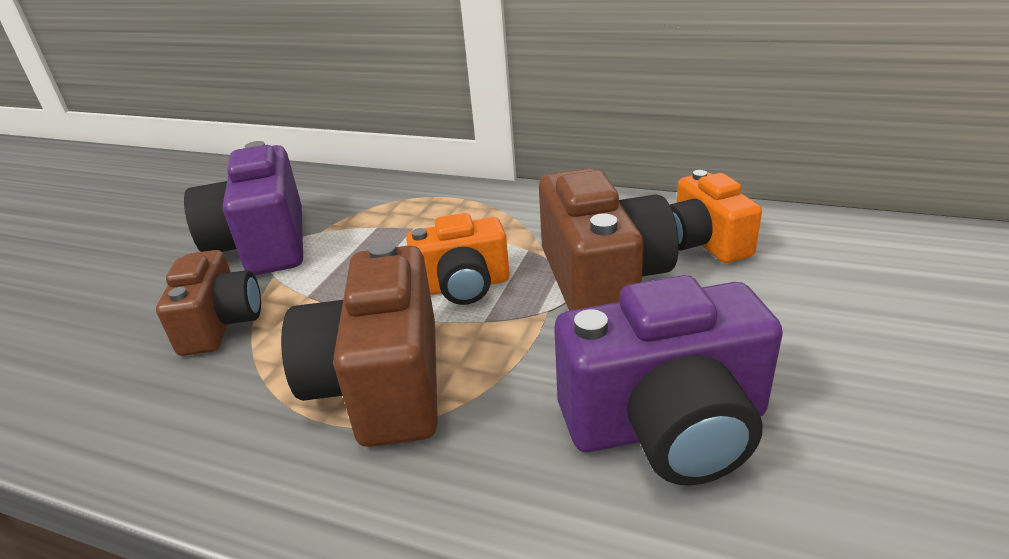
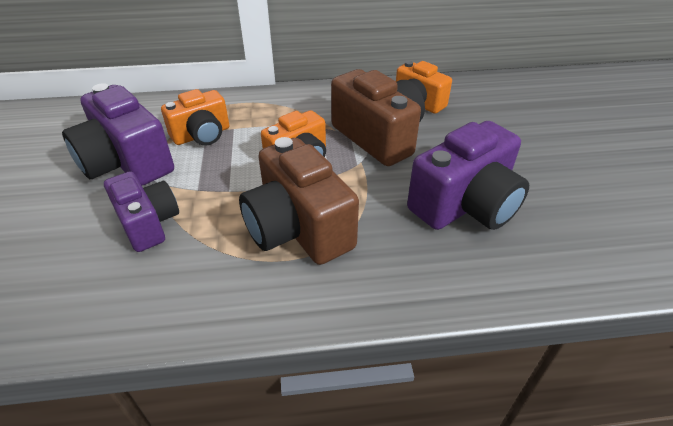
camera: 30 degrees left, 10 degrees up
brown camera [156,250,261,356] -> purple camera [104,171,179,252]
none -> orange camera [161,89,229,145]

